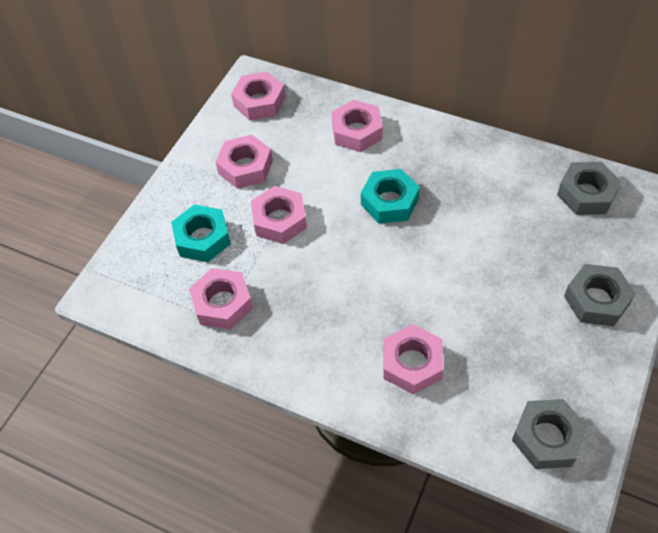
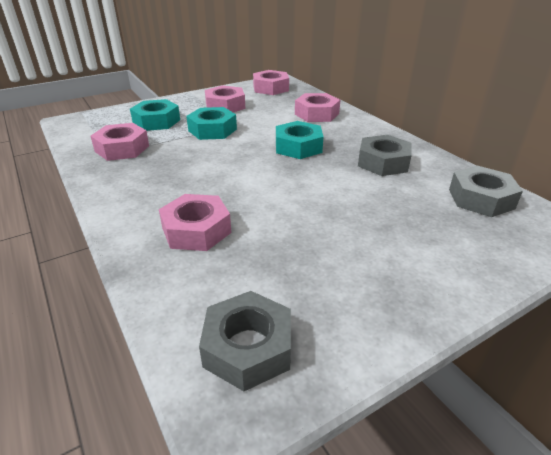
camera: 30 degrees right, 20 degrees down
pink nut [251,186,307,244] -> turquoise nut [186,107,237,140]
grey nut [564,264,636,326] -> grey nut moved to [358,135,412,176]

